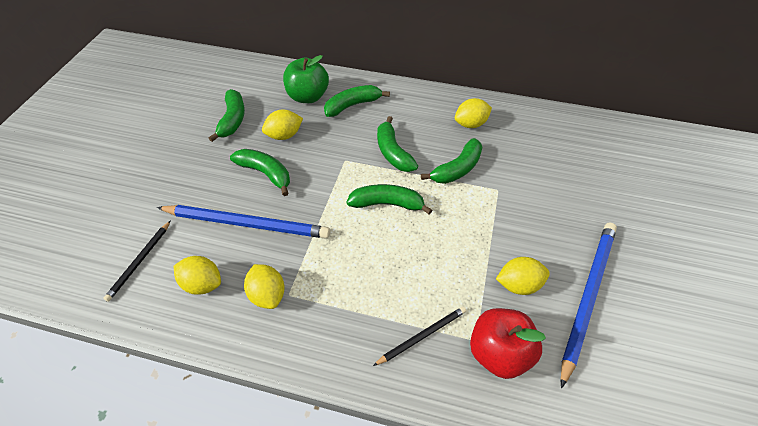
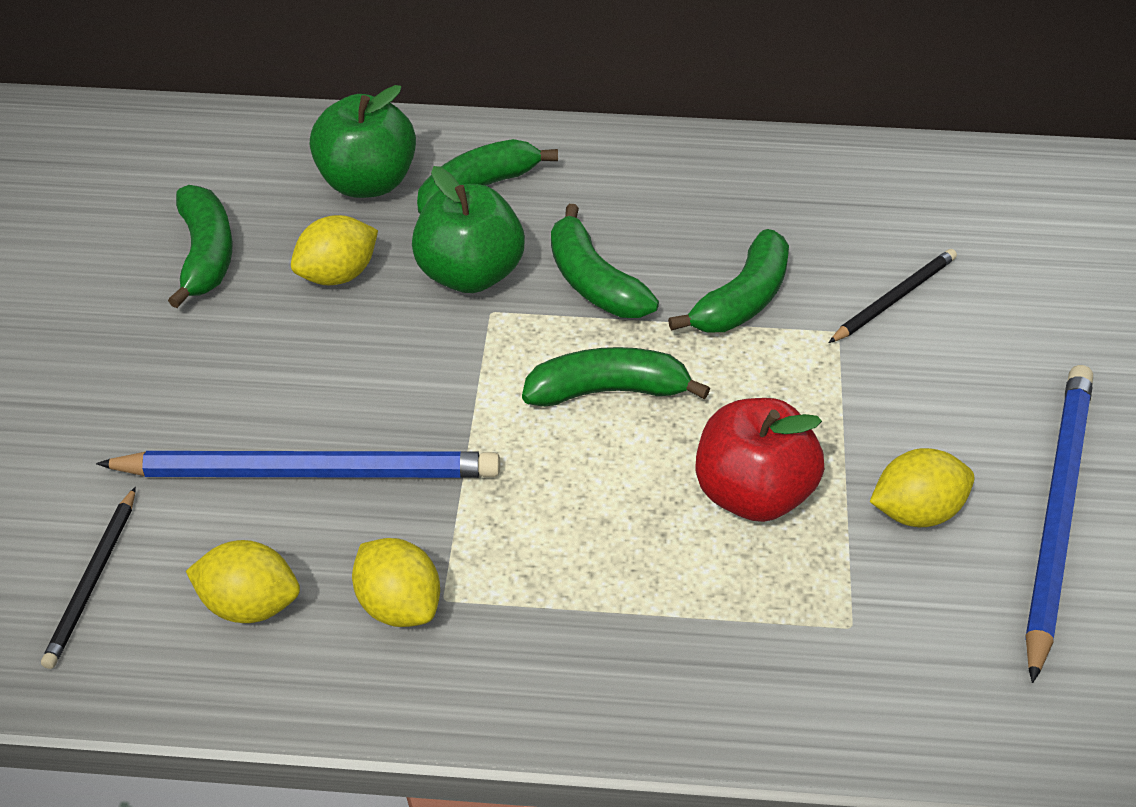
camera: 10 degrees left, 5 degrees down
green banana [230,149,290,196] -> none
black pencil [373,306,466,366] -> black pencil moved to [829,249,957,343]
yellow lemon [455,98,492,128] -> none
red apple [470,308,546,379] -> red apple moved to [696,398,824,522]
none -> green apple [412,166,525,293]

